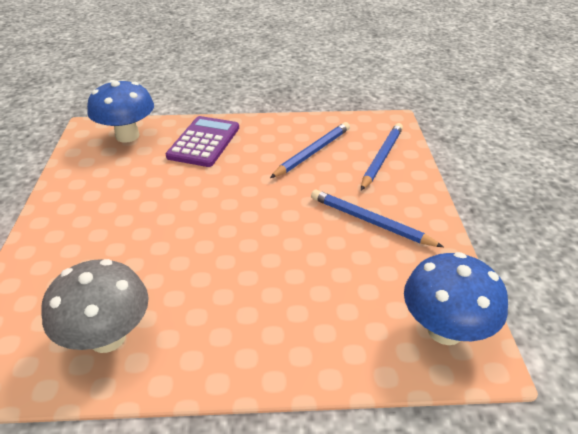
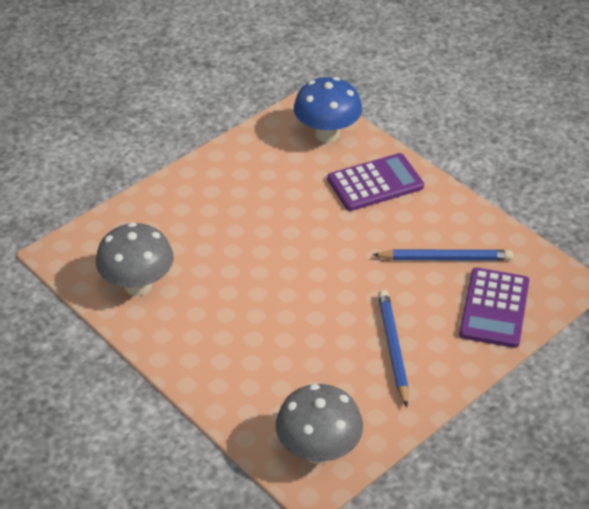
camera: 50 degrees right, 5 degrees up
blue pencil [361,123,403,191] -> purple calculator [459,268,529,348]
blue mushroom [404,252,508,345] -> grey mushroom [276,384,363,464]

